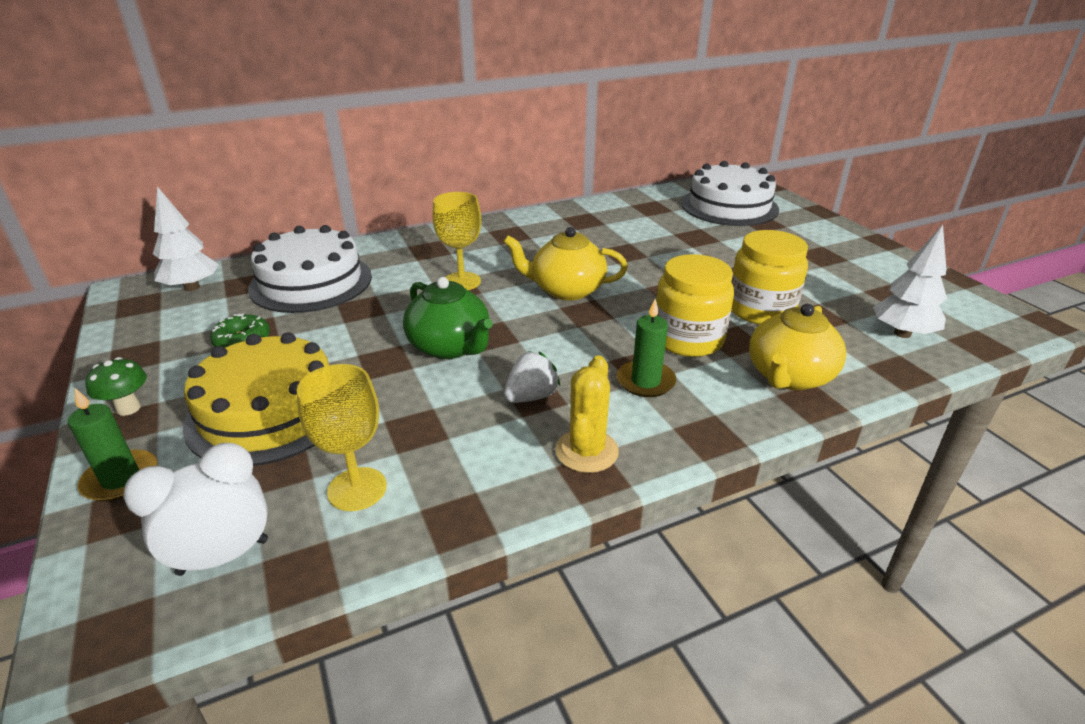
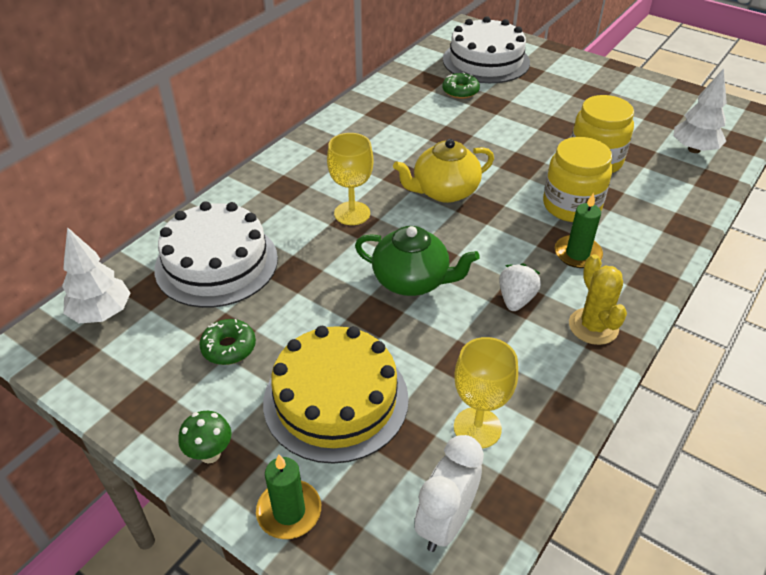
camera: 30 degrees left, 10 degrees up
yellow teapot [749,304,846,390] -> none
none -> green donut [442,72,480,99]

